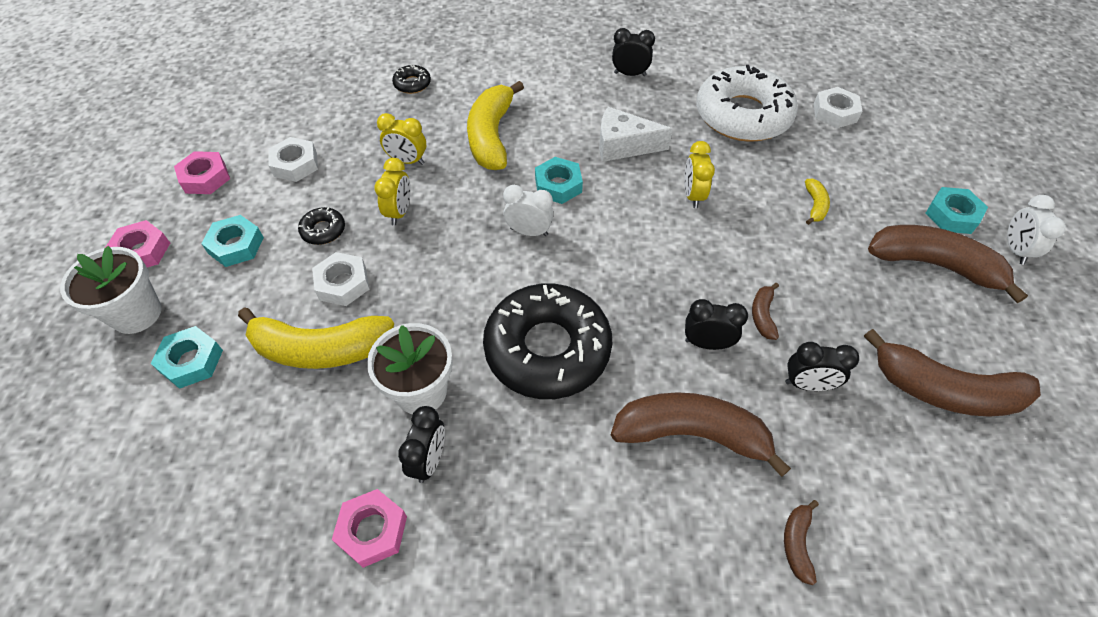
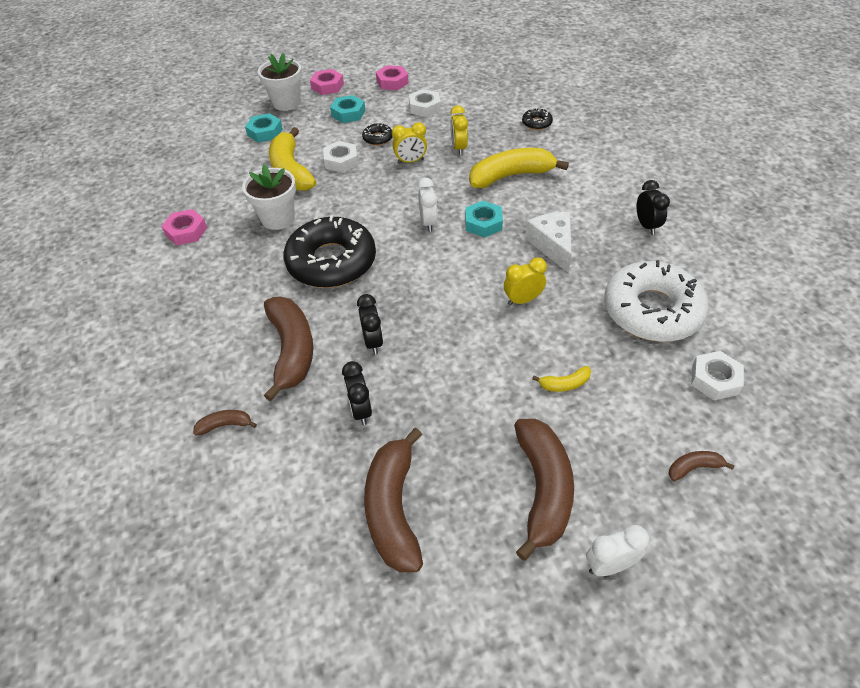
camera: 70 degrees right, 5 degrees down
black clock [398,406,445,483] -> none
brown banana [752,283,779,340] -> brown banana moved to [669,451,735,481]
turquoise nut [925,187,988,234] -> none

